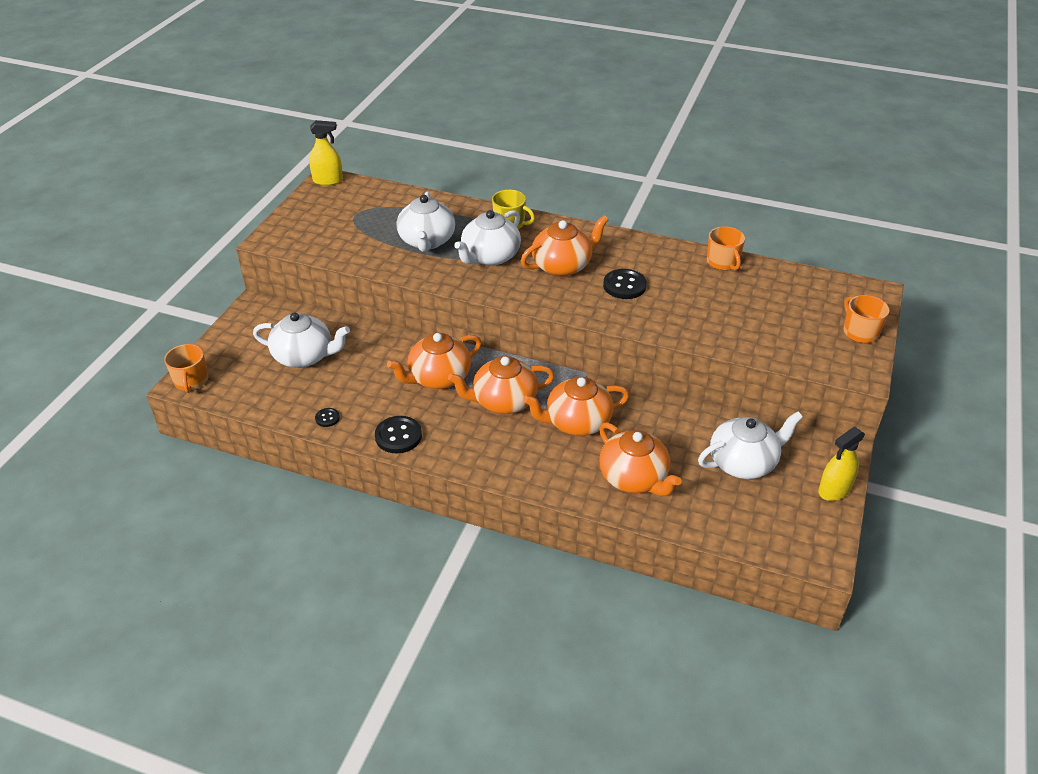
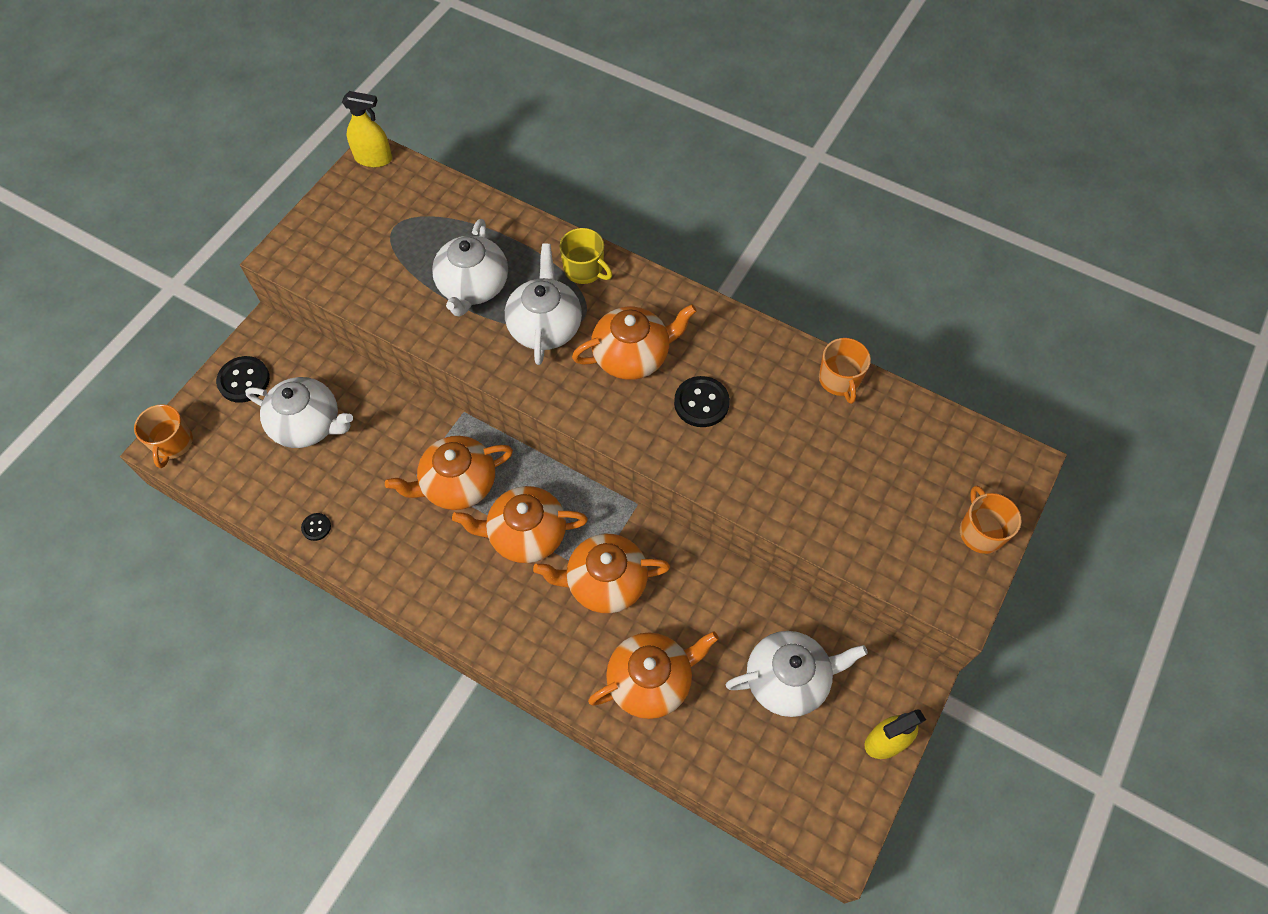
camera: 10 degrees right, 20 degrees up
black button [375,416,422,453] -> black button moved to [216,356,270,403]
white teapot [454,210,521,266] -> white teapot turned 135 degrees clockwise [505,244,582,365]
orange teapot [599,422,682,496] -> orange teapot turned 90 degrees counterclockwise [588,631,719,719]

